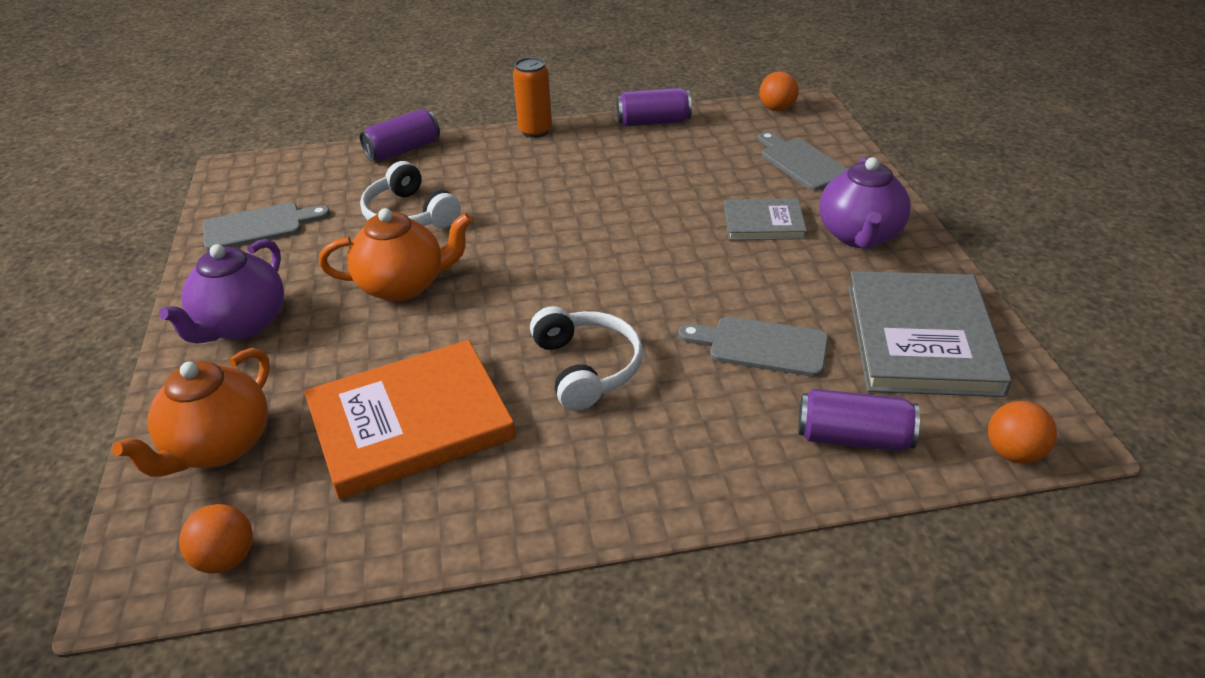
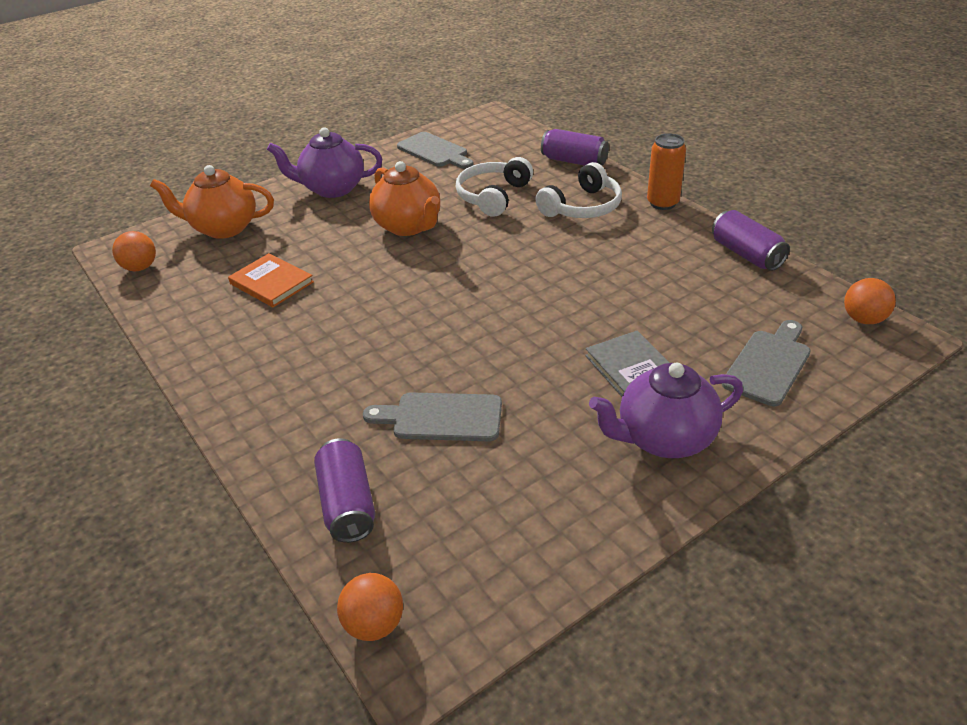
camera: 65 degrees right, 0 degrees up
orange book [304,340,516,499] -> orange book [228,253,314,307], size x0.54
white headphones [530,306,643,411] -> white headphones moved to [536,162,622,218]
grey cutting board [679,316,828,377] -> grey cutting board turned 75 degrees counterclockwise [363,392,502,441]
grey book [848,271,1012,397] -> none

